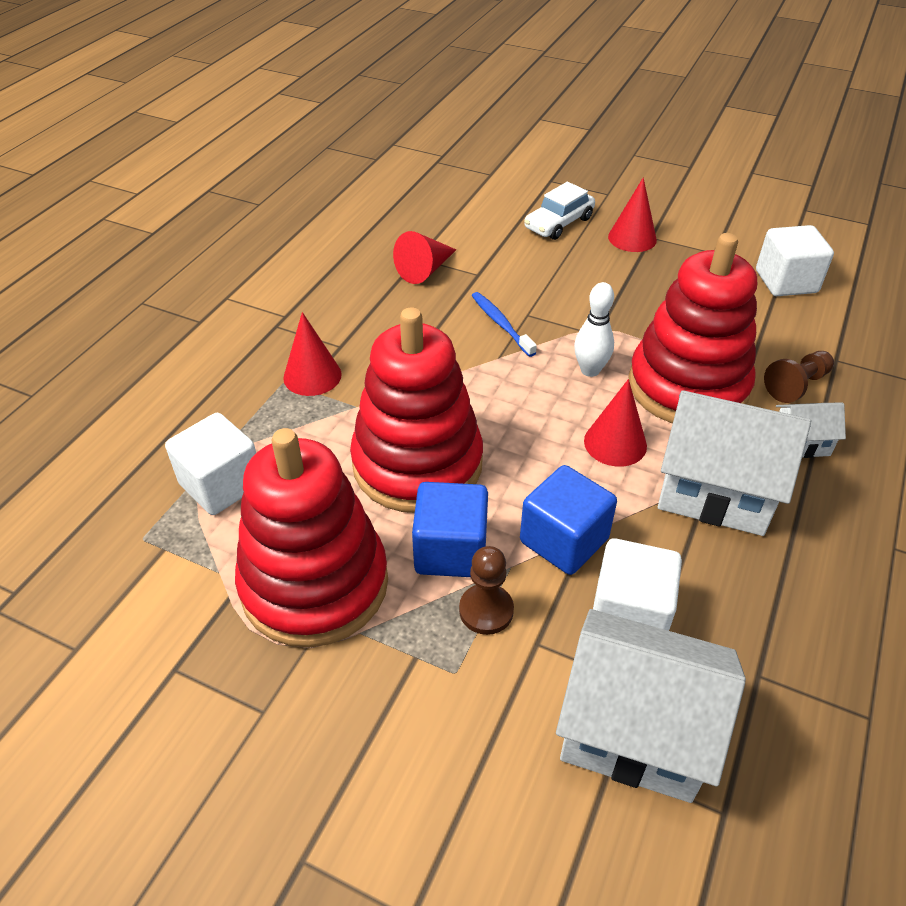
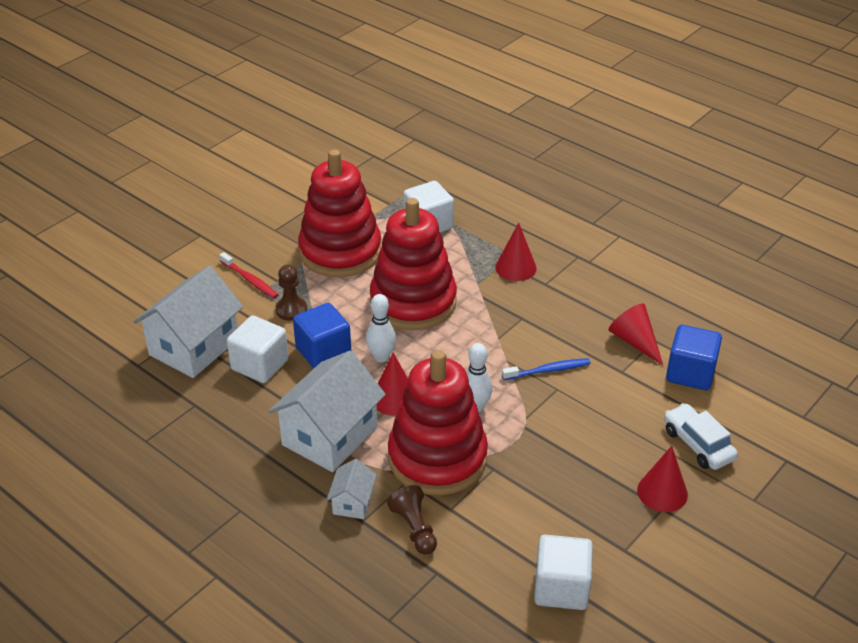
camera: 105 degrees right, 5 degrees down
blue cube [412,482,488,577] -> blue cube moved to [666,325,722,390]
none -> red toothbrush [219,252,278,298]
none -> white bowling pin [366,294,396,362]

